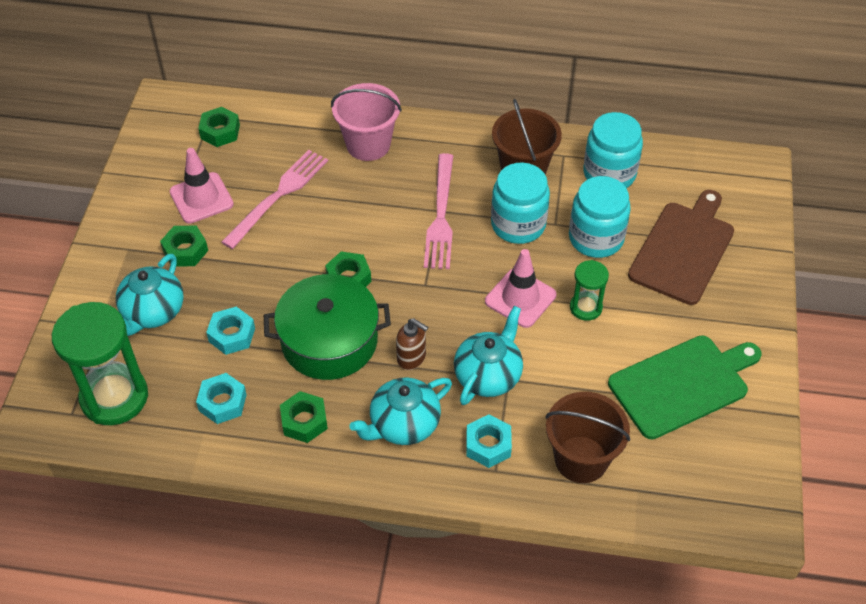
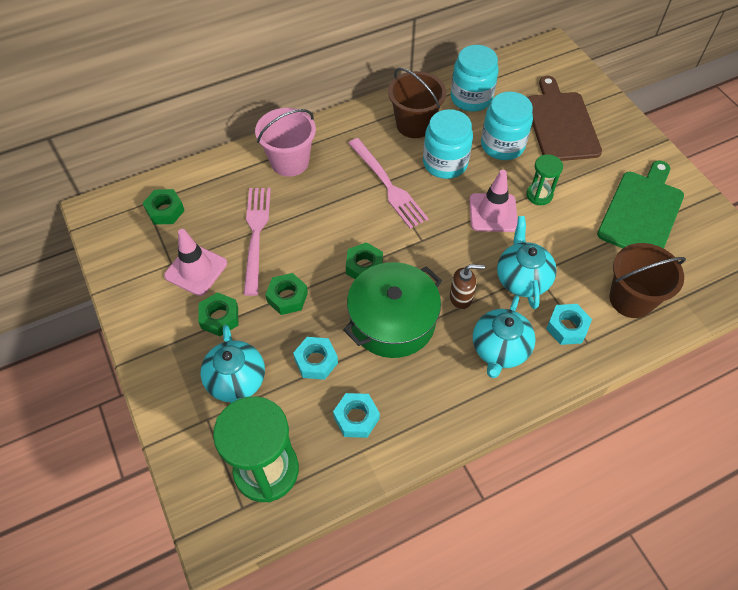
camera: 35 degrees left, 5 degrees up
green nut [280,391,328,443] -> green nut moved to [265,273,308,315]

